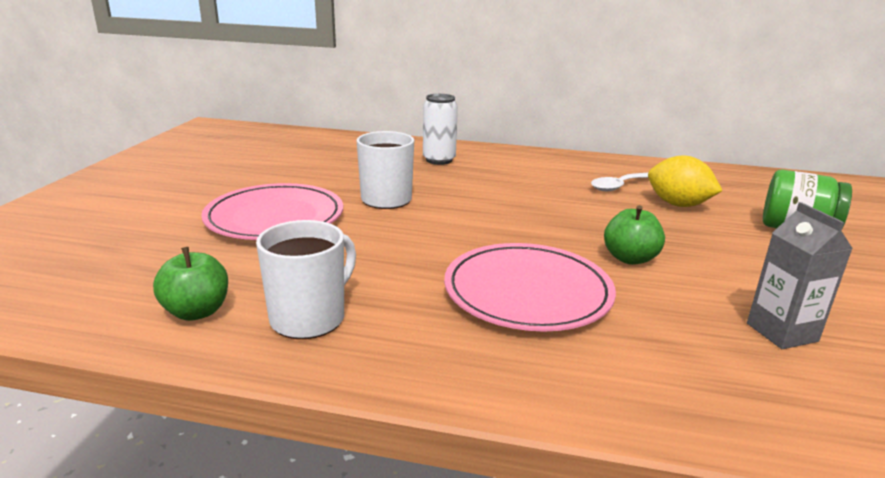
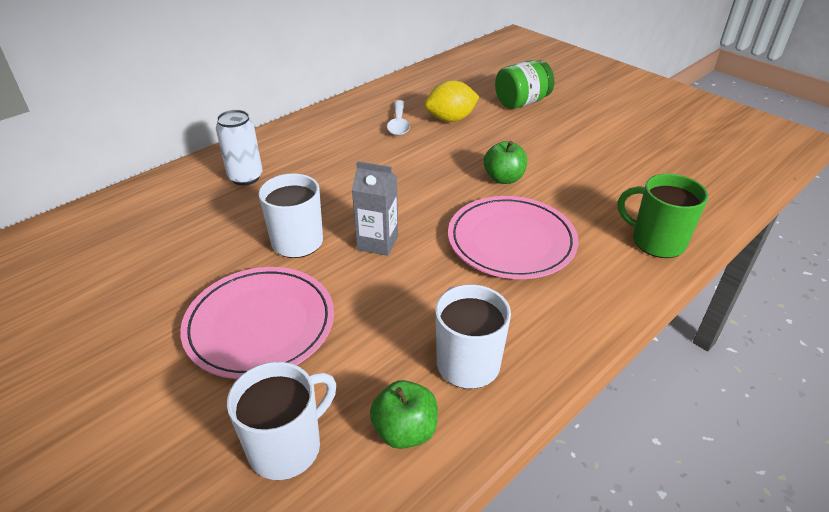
camera: 55 degrees left, 15 degrees up
grey carton [747,202,853,349] -> grey carton moved to [352,161,398,256]
none -> white mug [227,362,336,480]
none -> green mug [618,174,709,258]

